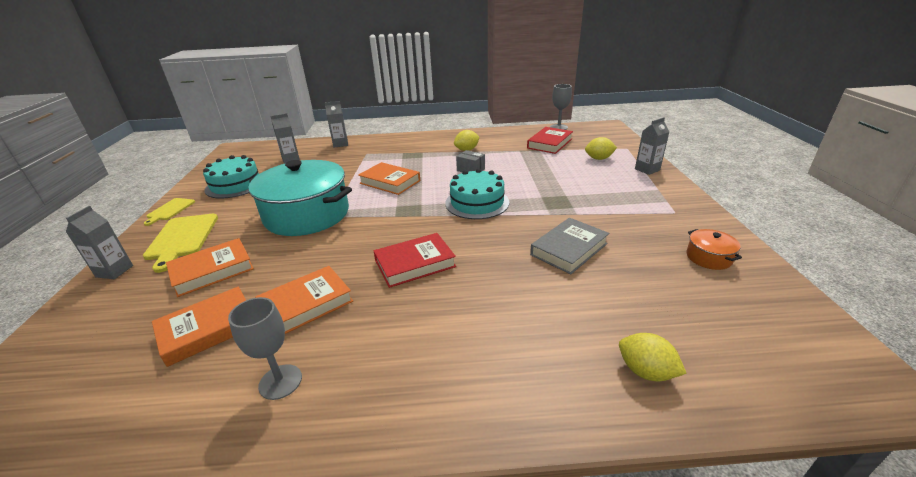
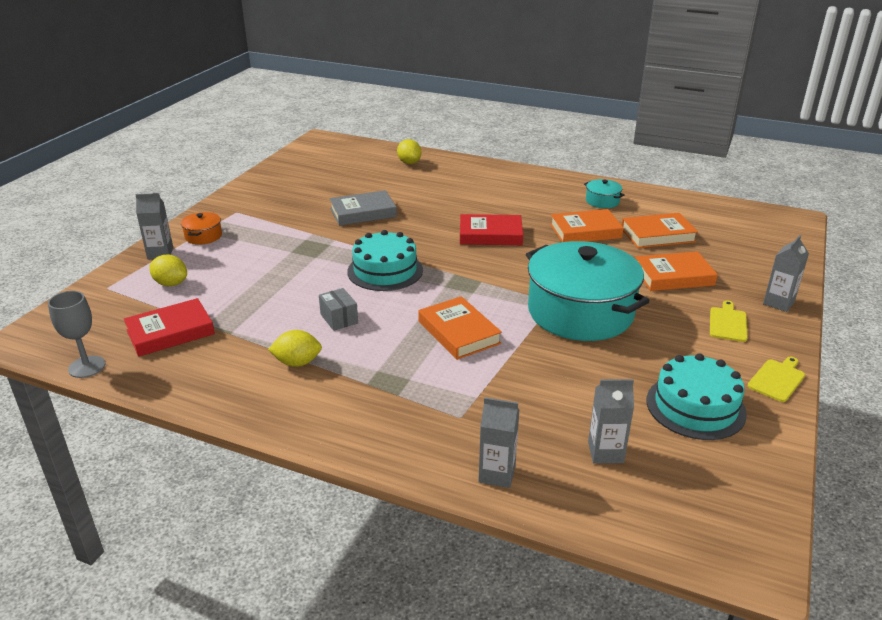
camera: 155 degrees left, 0 degrees up
yellow cutting board [143,214,218,273] -> yellow cutting board [710,300,747,342], size x0.59
grey goblet [228,297,302,400] -> turquoise pot [584,179,625,208]
orange pot [686,229,742,270] -> orange pot moved to [181,212,222,245]

